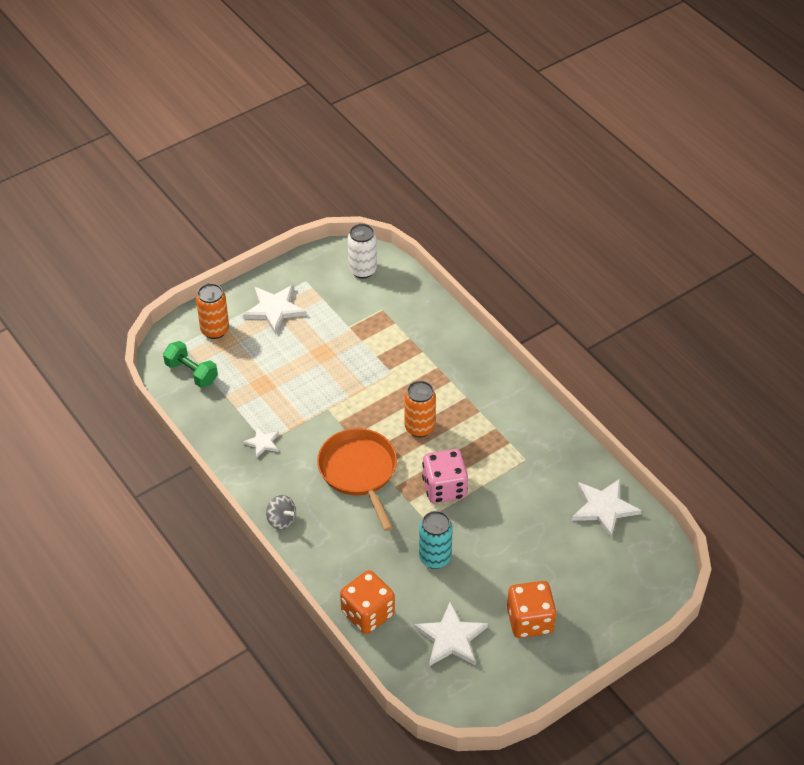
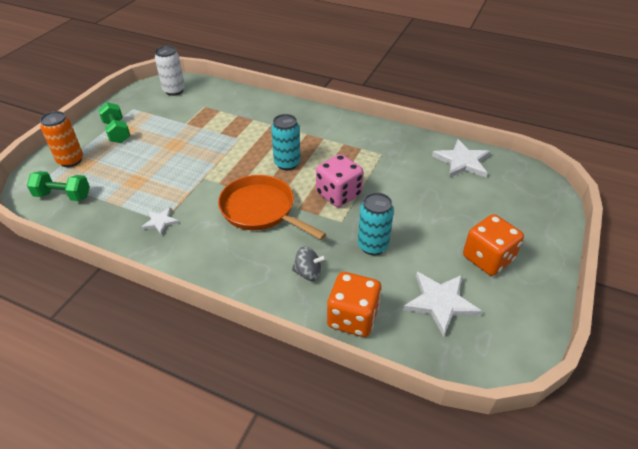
camera: 30 degrees left, 5 degrees down
white star [243,285,307,334] -> green dumbbell [98,102,130,143]
grey spinning top [266,495,296,530] -> grey spinning top moved to [292,246,327,281]
orange can [404,381,436,437] -> turquoise can [271,114,300,170]

